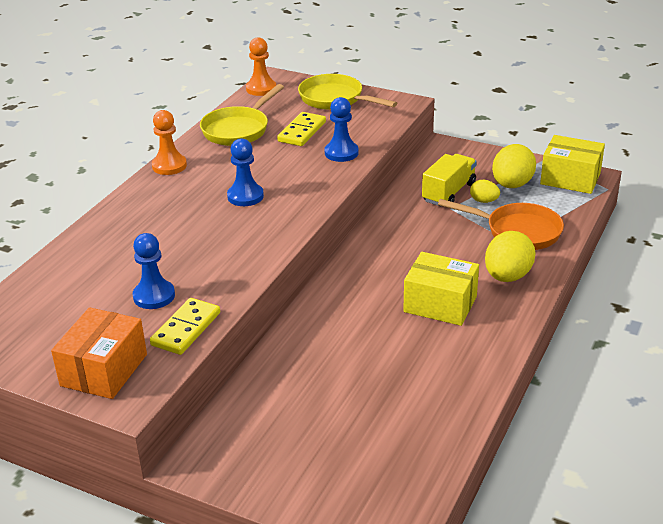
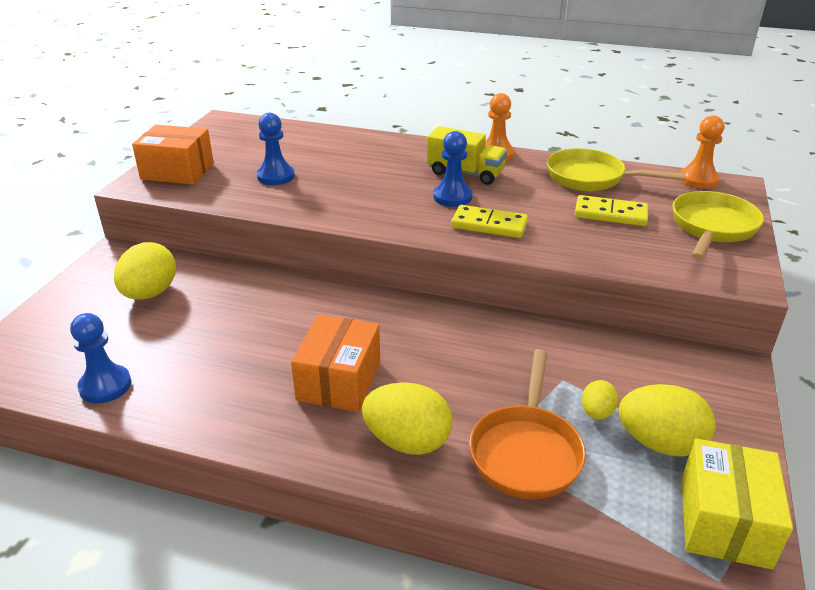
camera: 80 degrees right, 0 degrees up
yellow domino [150,298,220,355] -> yellow domino moved to [451,205,528,238]
blue pawn [325,97,359,162] -> blue pawn moved to [70,313,131,403]
yellow box [403,252,479,326] -> orange box [291,314,380,412]
yellow truck [422,154,477,206] -> yellow truck moved to [427,126,507,185]
none -> yellow egg [114,242,176,300]

